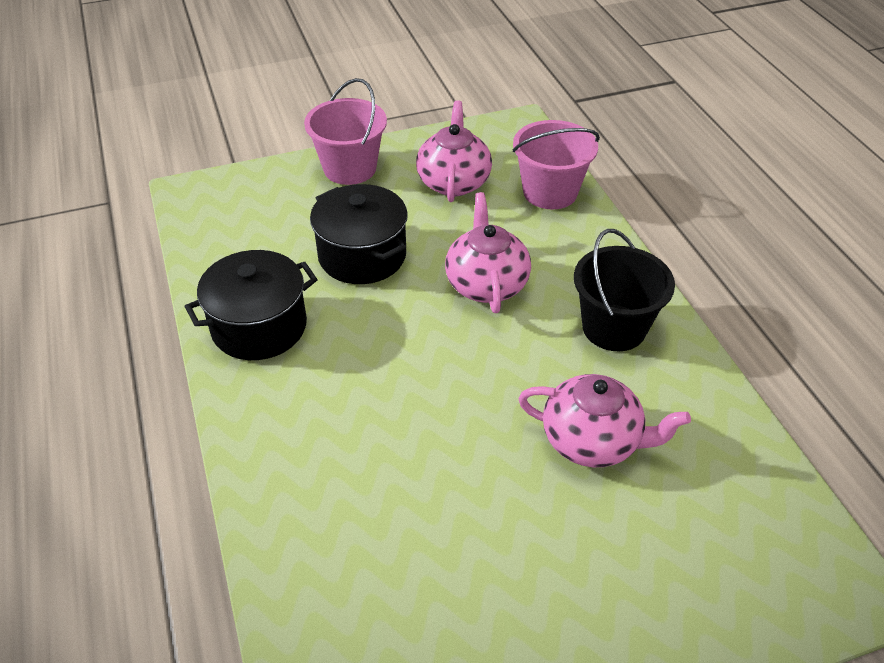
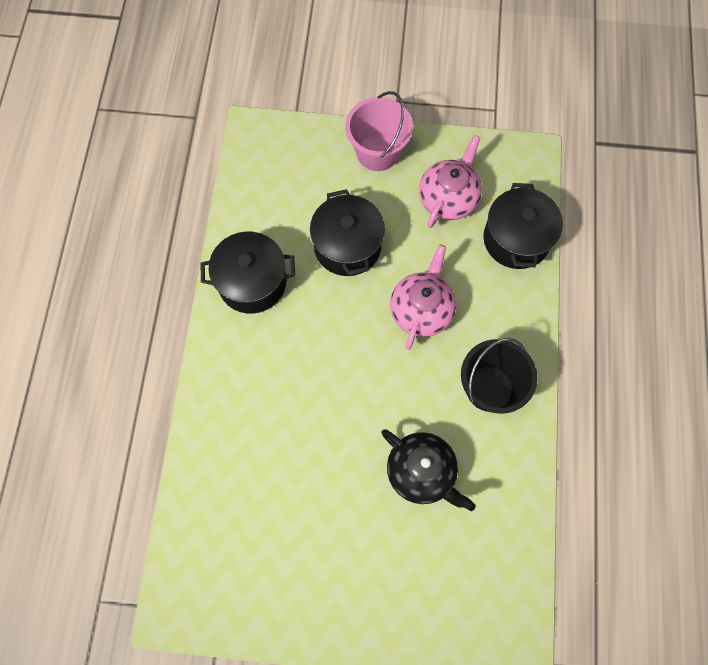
camera: 25 degrees right, 25 degrees up
pink bucket [513,120,600,209] -> black pot [483,183,563,269]
pink teapot [518,374,691,467] -> black teapot [381,429,476,511]

